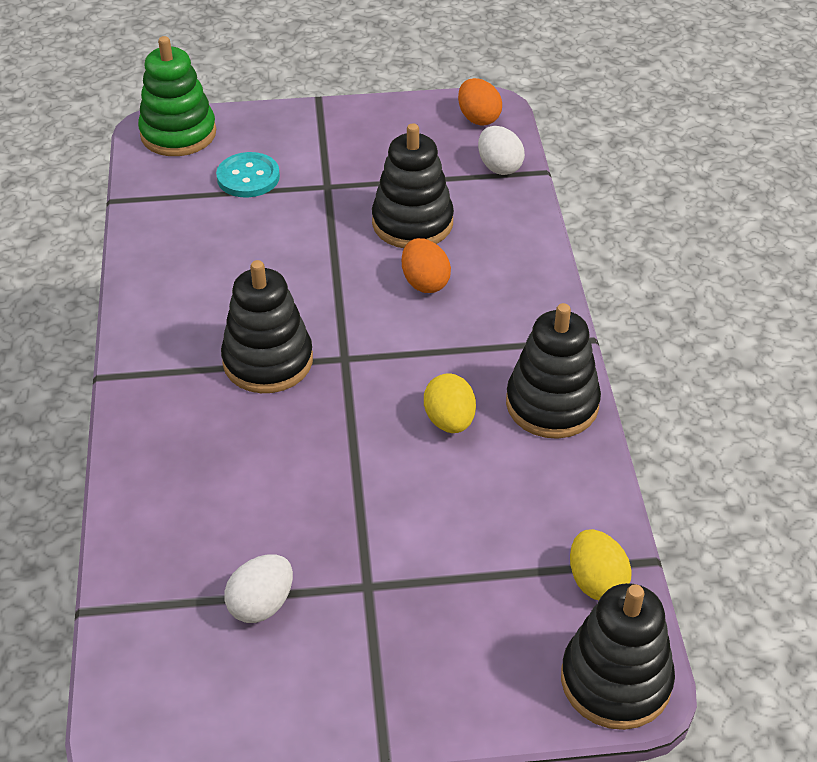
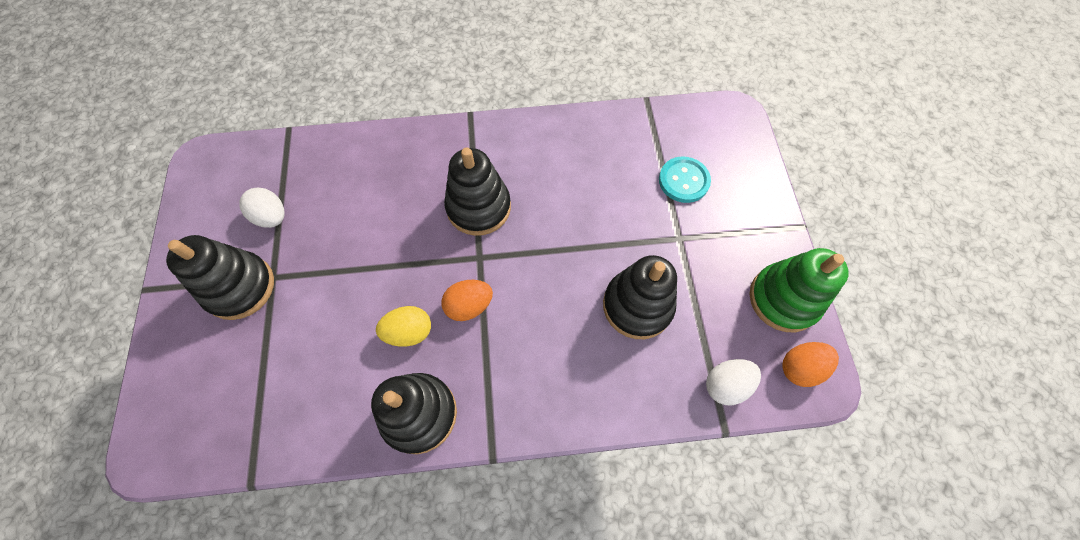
camera: 90 degrees right, 20 degrees up
green stacking toy [138,36,216,156] -> green stacking toy moved to [750,248,849,332]
orange egg [402,238,451,293] -> orange egg moved to [441,280,493,321]
black stacking toy [561,583,675,730] -> black stacking toy moved to [166,235,274,320]
yellow egg [570,529,632,600] -> none

